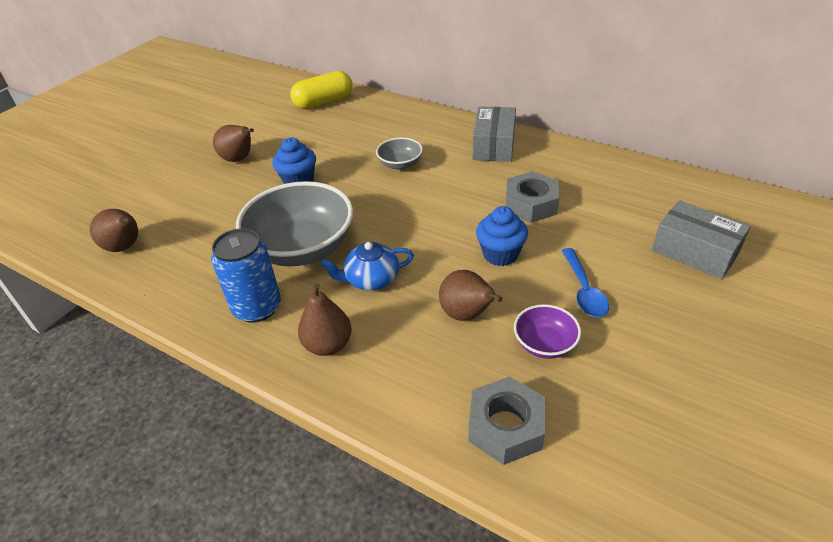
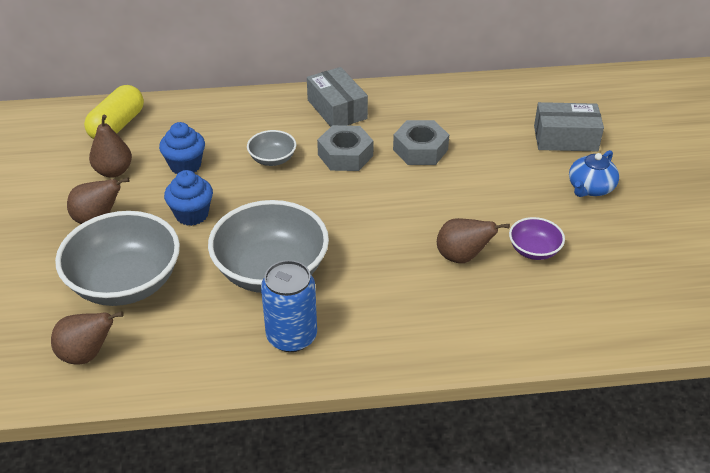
camera: 40 degrees left, 0 degrees up
brown pear [298,284,352,356] -> brown pear moved to [89,115,132,178]
blue teapot [320,242,414,290] -> blue teapot moved to [569,150,619,197]
grey nut [468,377,545,465] -> grey nut moved to [317,125,374,171]
blue cupcake [476,206,528,266] -> blue cupcake moved to [159,122,205,174]
blue spoon [562,248,609,317] -> none
none -> grey bowl [55,211,180,306]

